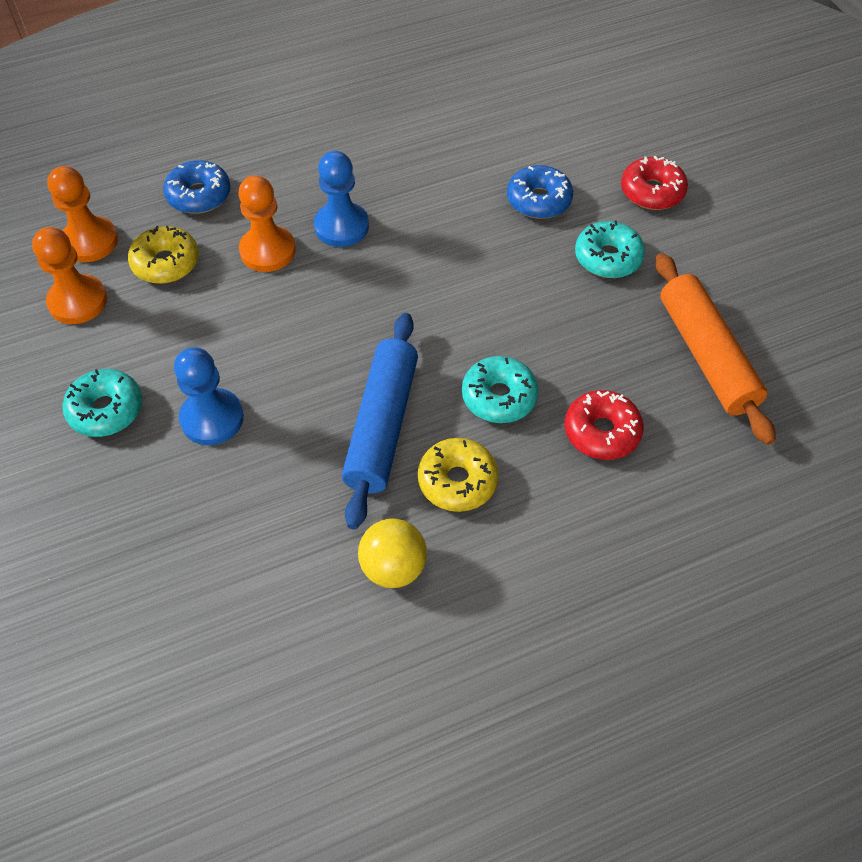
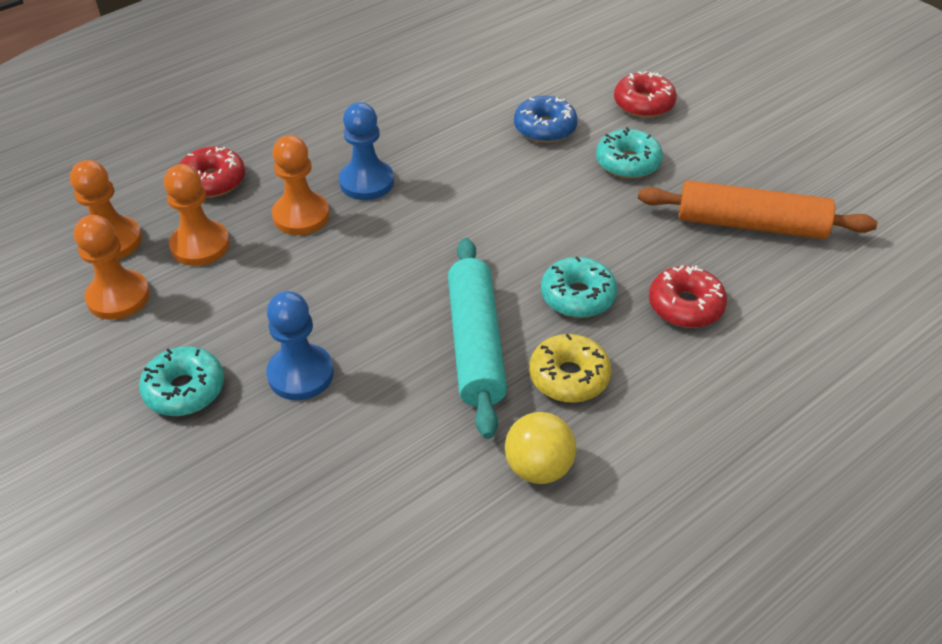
camera: 15 degrees left, 10 degrees down
yellow donut [128,226,199,284] -> orange pawn [164,164,230,266]
blue donut [163,160,231,214] -> red donut [179,146,245,198]
blue rolling pin [342,313,418,530] -> turquoise rolling pin [448,238,507,439]
orange rolling pin [655,253,775,445] -> orange rolling pin turned 45 degrees counterclockwise [638,180,877,239]

